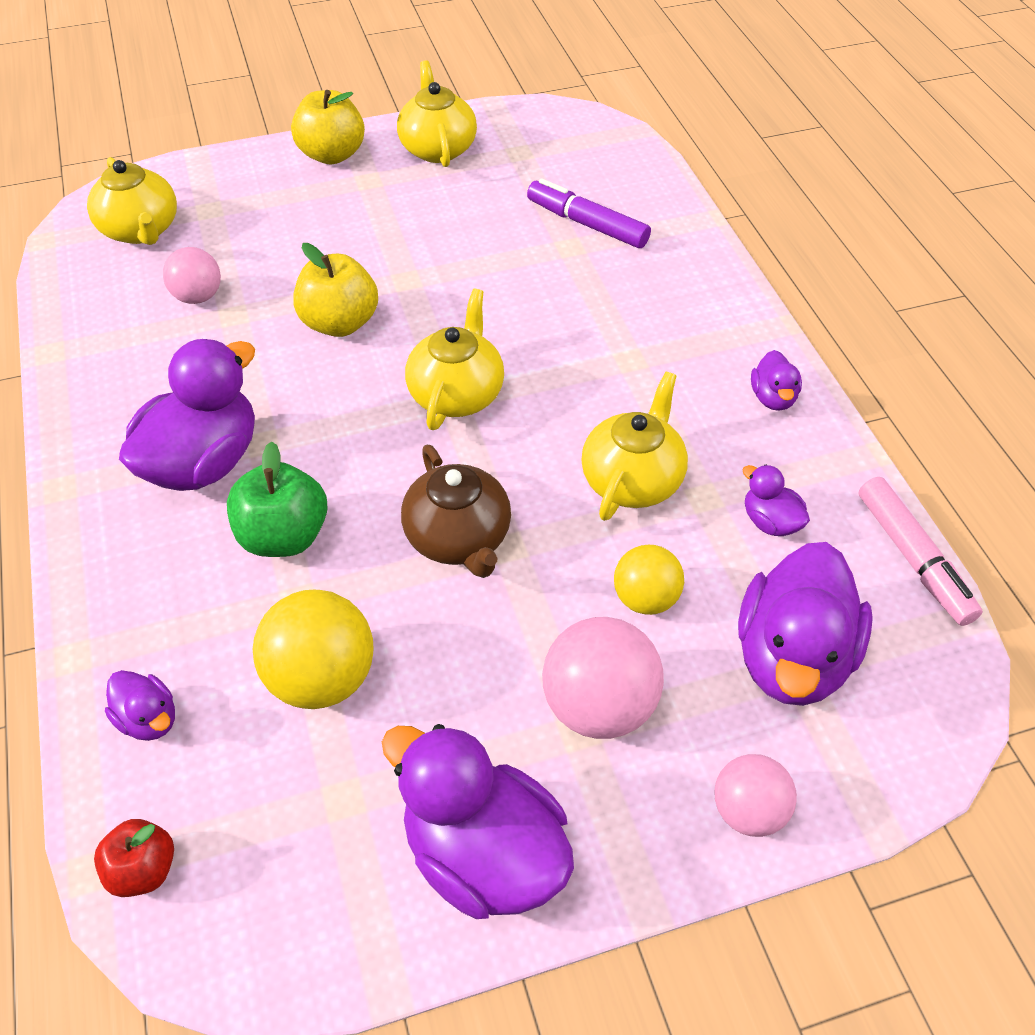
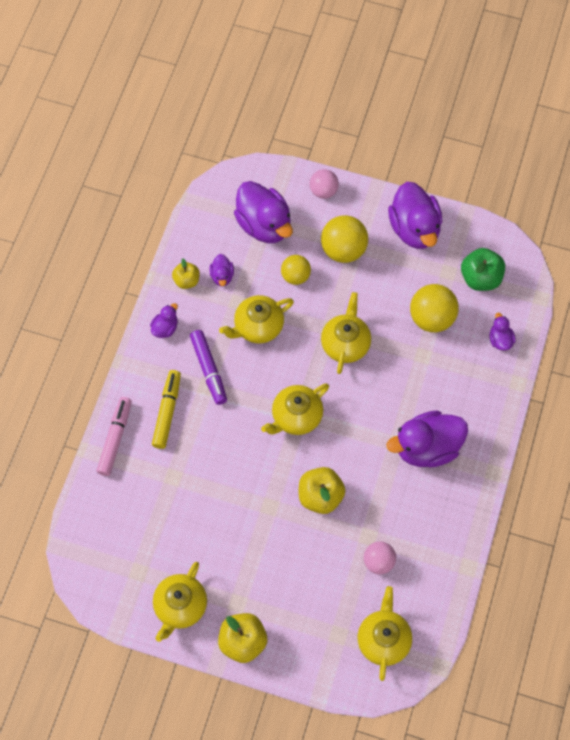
camera: 145 degrees left, 15 degrees up
red apple [94,819,174,897] -> none
green apple [227,442,328,557] -> green apple moved to [461,248,505,291]
brown teapot [401,445,511,578] -> yellow teapot [321,292,371,374]
purple marker [527,178,651,248] -> purple marker moved to [190,330,227,405]
pink ball [542,617,664,739] -> yellow ball [321,215,368,263]
purple duck [738,542,873,706] -> purple duck turned 90 degrees clockwise [234,181,293,243]
pink marker [859,477,983,626] -> pink marker moved to [96,397,132,476]
none -> yellow marker [152,370,181,449]
none -> yellow apple [172,258,200,289]

